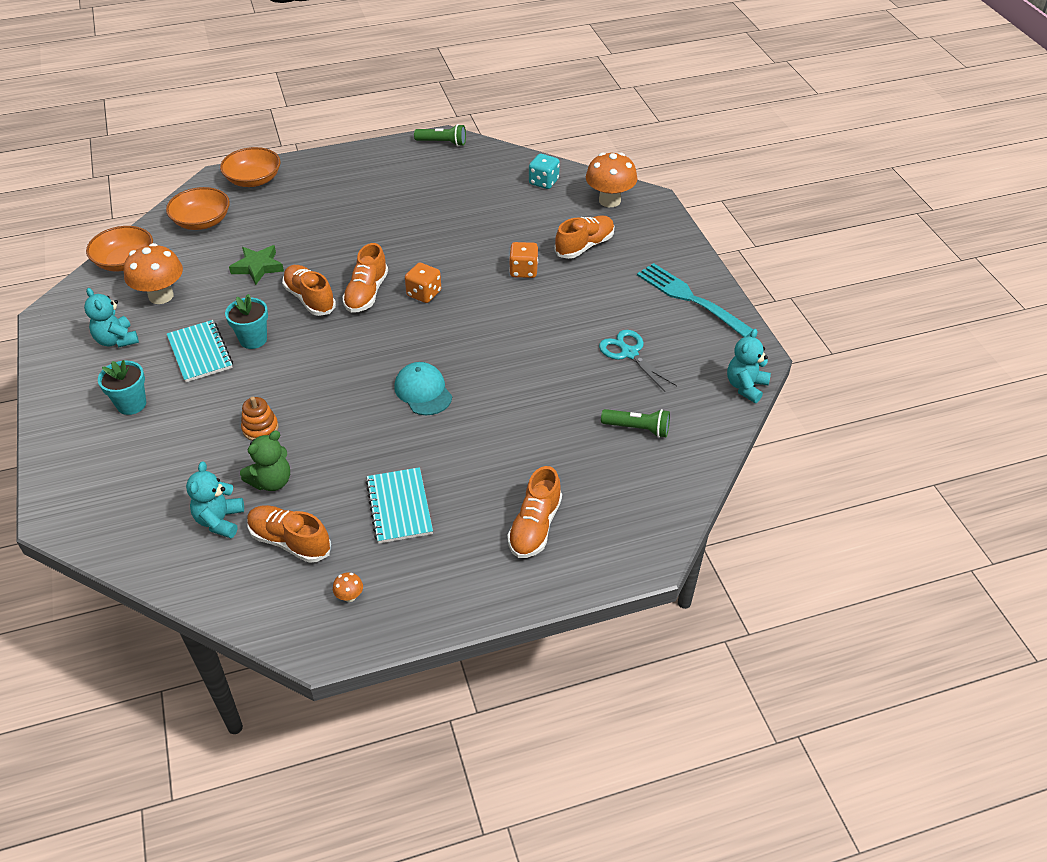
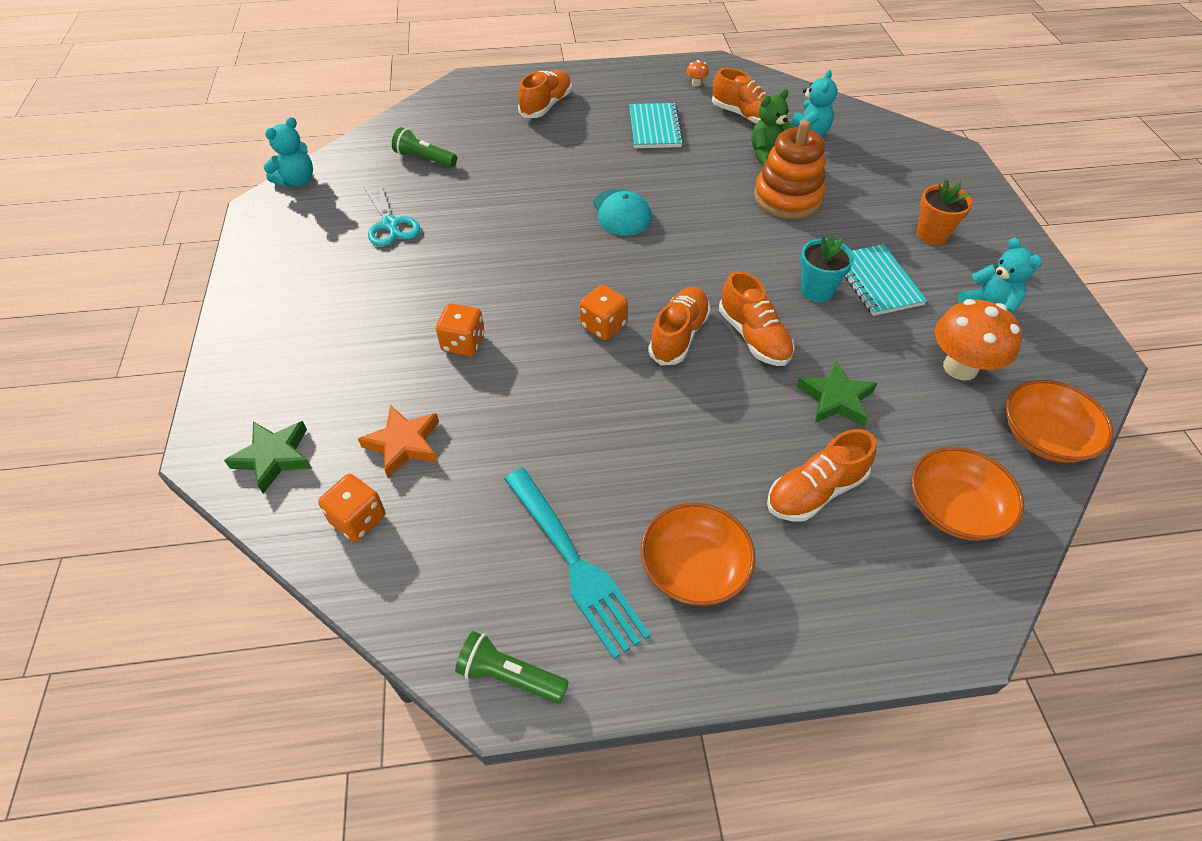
camera: 170 degrees left, 5 degrees up
turquoise flower pot [98,360,146,415] -> orange flower pot [916,179,973,245]
orange bowl [220,147,281,187] -> orange bowl moved to [641,503,756,606]
orange stacking toy [241,397,278,441] -> orange stacking toy [754,120,826,219], size x1.89
turquoise dice [529,154,560,189] -> orange dice [318,474,385,542]
orange shoe [554,215,615,259] -> orange shoe moved to [767,429,877,521]
orange mushroom [586,152,637,207] -> green star [224,421,312,494]
turquoise fork [637,263,753,337] -> turquoise fork moved to [504,468,651,659]
none -> orange star [358,405,439,478]

